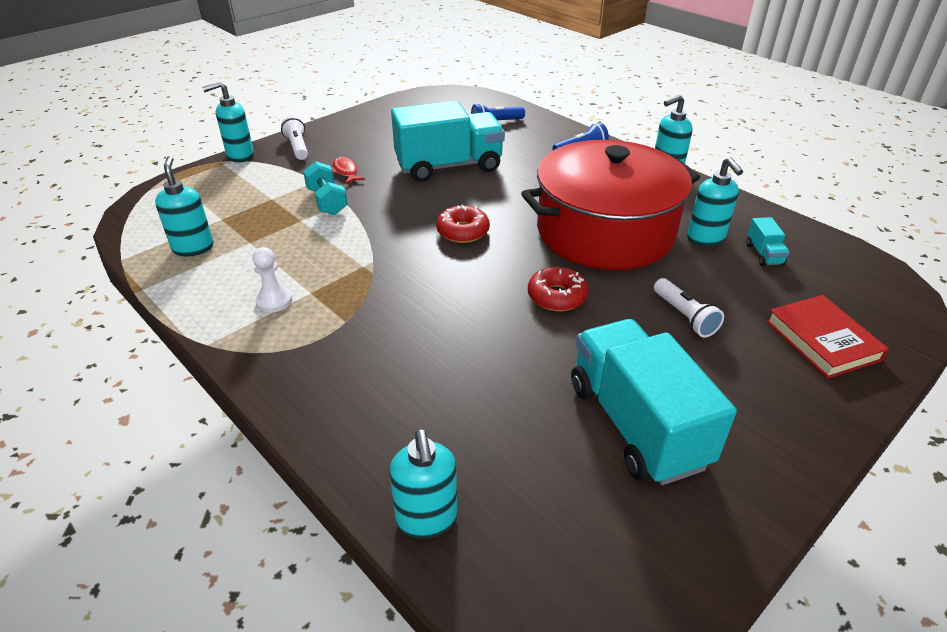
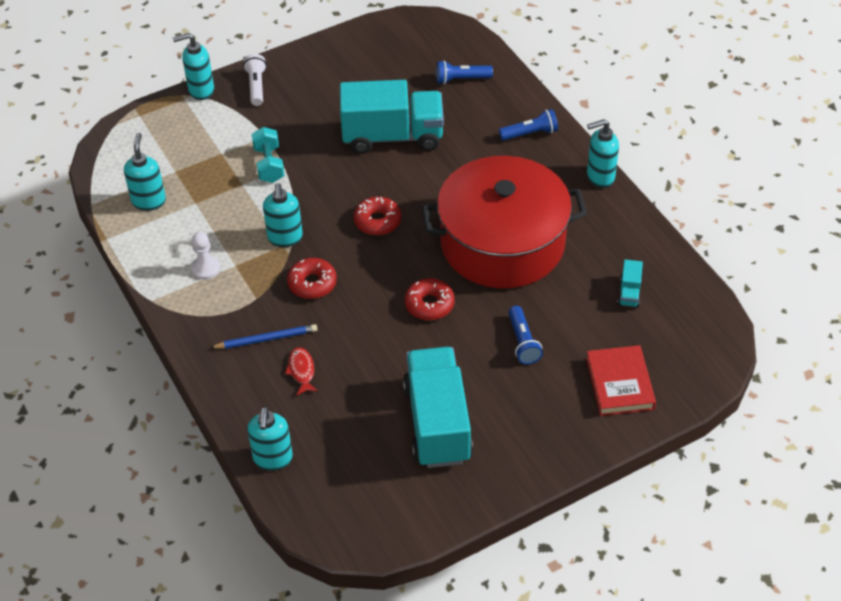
camera: 15 degrees right, 10 degrees up
red fish [332,157,365,184] -> red fish moved to [285,347,318,396]
white flashlight [654,278,724,337] -> blue flashlight [508,306,543,364]
turquoise soap dispenser [687,157,743,247] -> turquoise soap dispenser moved to [263,183,303,247]
none -> blue pencil [210,324,317,349]
none -> red donut [287,258,337,299]

